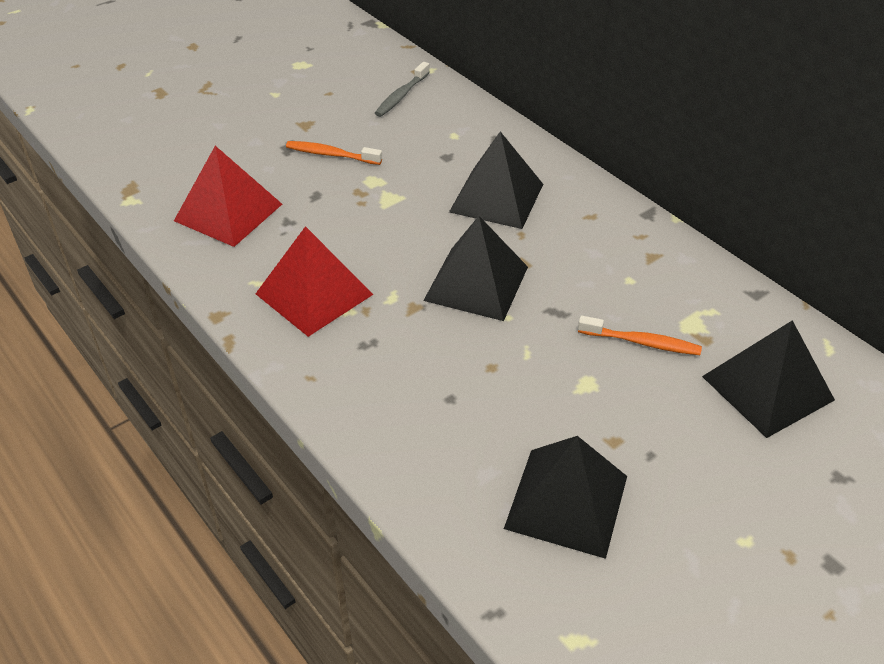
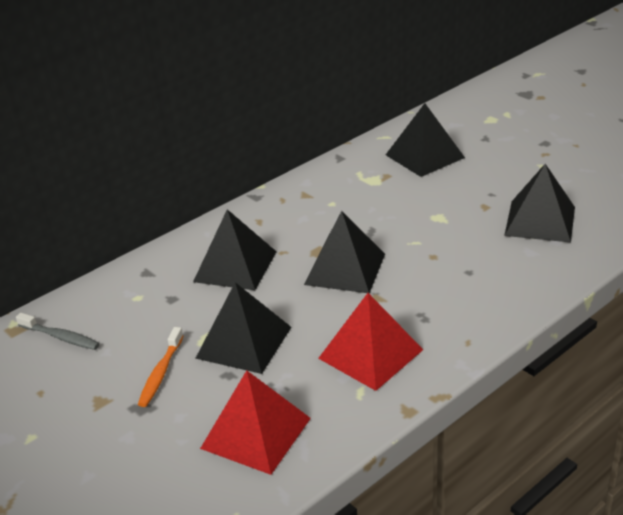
camera: 90 degrees left, 10 degrees down
orange toothbrush [578,316,702,355] -> none
none -> black pyramid [195,282,291,374]

